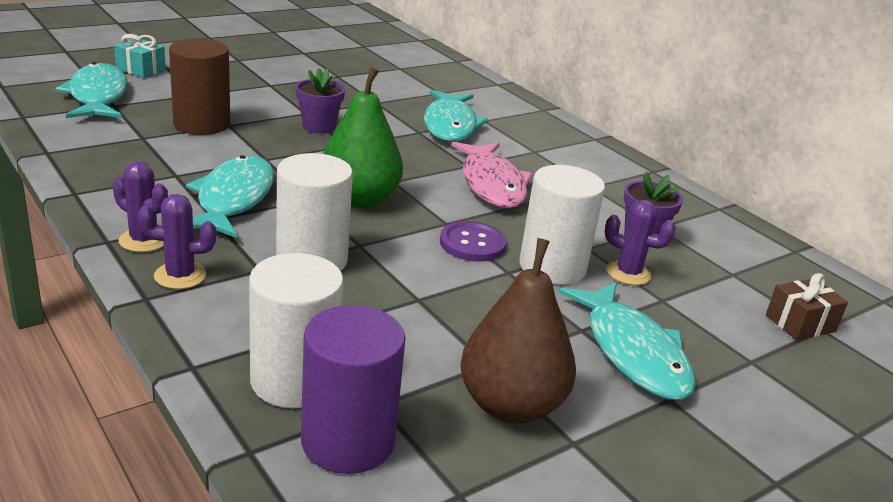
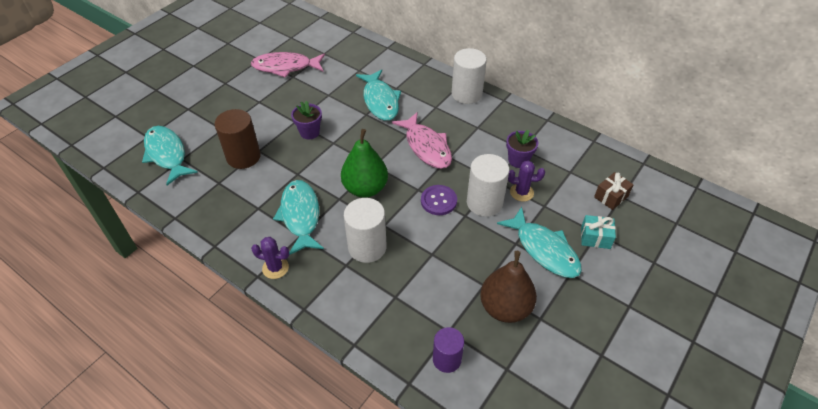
camera: 15 degrees left, 20 degrees up
turquoise gift [114,34,166,78] -> turquoise gift moved to [581,215,616,249]
purple cactus [137,194,216,289] -> none
white cylinder [249,253,344,408] -> white cylinder moved to [452,48,487,104]
purple cylinder [301,305,405,474] -> purple cylinder [433,327,464,373], size x0.65
none -> pink fish [251,52,325,78]

